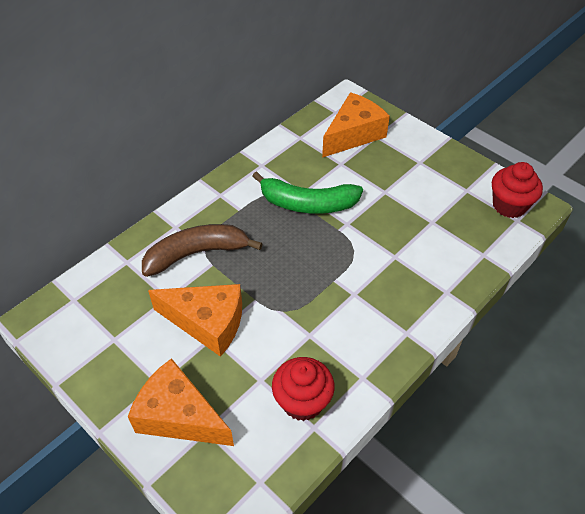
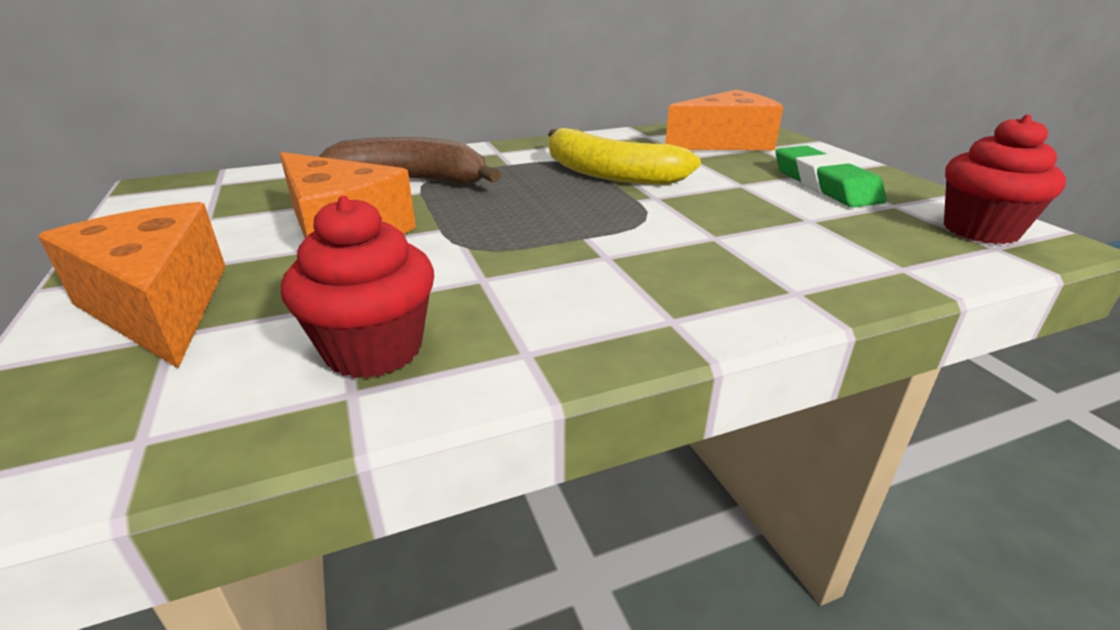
camera: 25 degrees right, 20 degrees down
green banana [252,171,363,214] -> yellow banana [548,128,701,185]
none -> green eraser [776,145,887,208]

